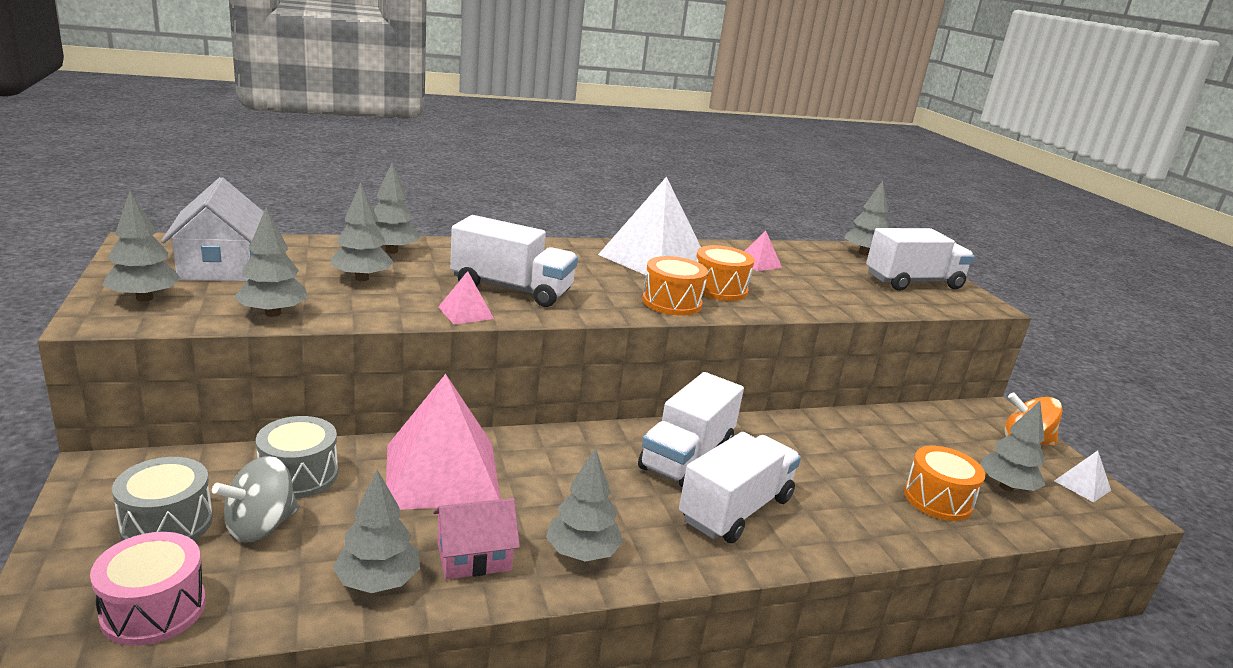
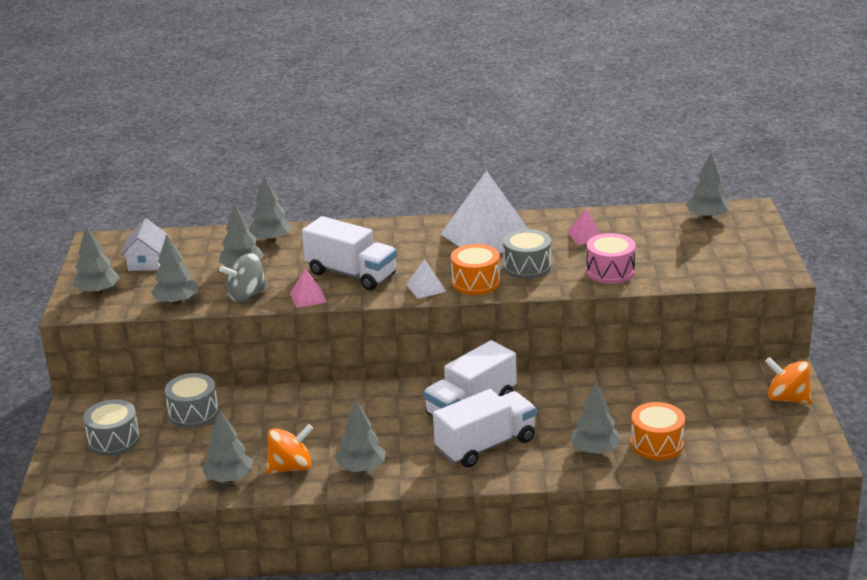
camera: 20 degrees right, 5 degrees up
pink drum [90,532,206,646] -> pink drum moved to [586,233,636,284]
white house [161,177,264,281] -> white house [121,218,168,271], size x0.66
grey spinning top [212,456,299,543] -> grey spinning top moved to [219,253,268,302]
pink pyramid [386,374,501,510] -> none
pink house [433,498,520,580] -> orange spinning top [266,424,313,474]
orange drum [696,245,754,301] -> grey drum [503,229,551,279]
white truck [866,228,974,291] -> none
grey tree [980,401,1045,491] -> grey tree moved to [570,382,621,454]
white pyramid [1054,451,1111,503] -> white pyramid moved to [406,259,447,299]

